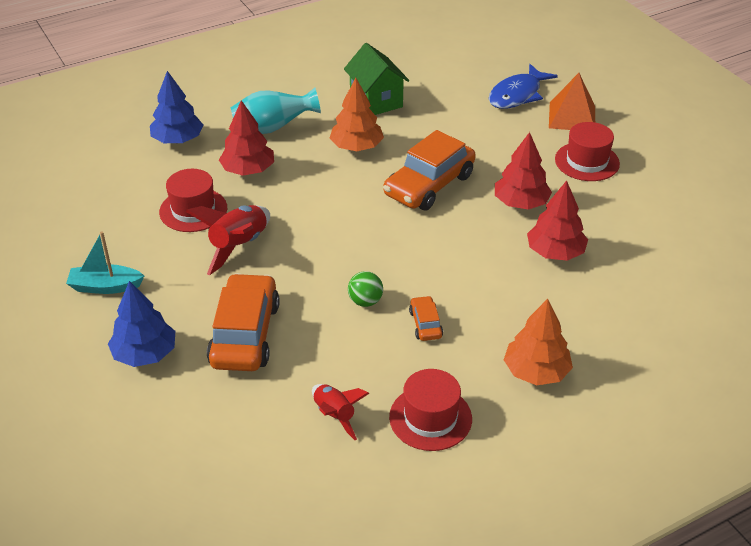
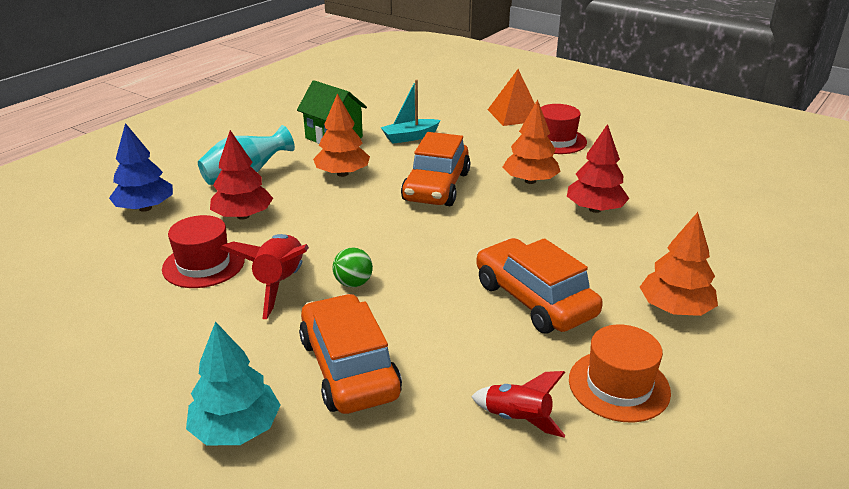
camera: 25 degrees left, 10 degrees down
turquoise boat [66,231,144,294] -> turquoise boat moved to [381,80,440,144]
blue tree [108,281,175,367] -> turquoise tree [186,321,281,445]
green ball [348,271,383,307] -> green ball moved to [333,248,373,287]
red hat [389,369,472,451] -> orange hat [569,325,671,422]
orange car [409,296,443,341] -> orange car [476,238,603,333], size x2.16
blue fish [489,64,558,109] -> none
red tree [495,132,552,209] -> orange tree [503,100,561,184]

